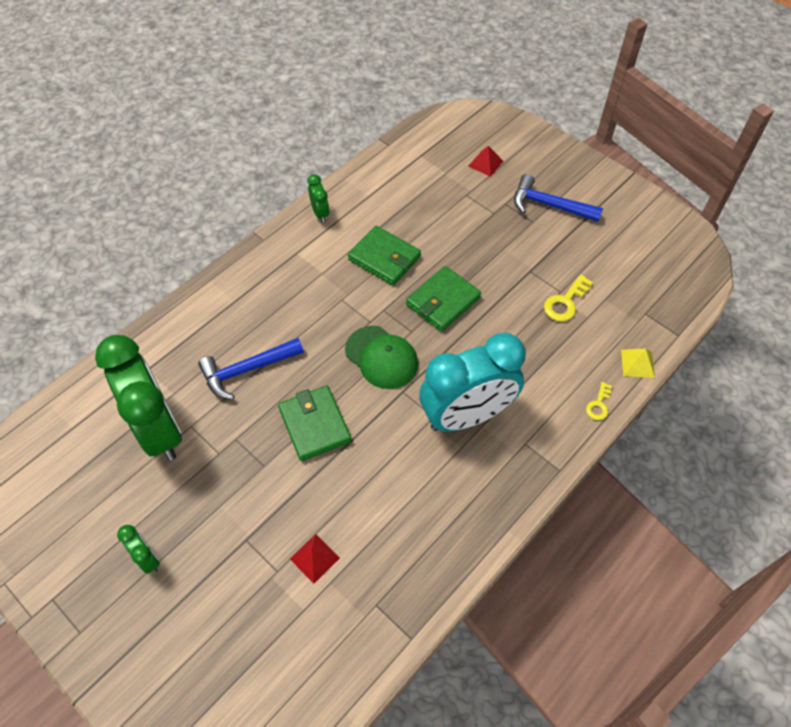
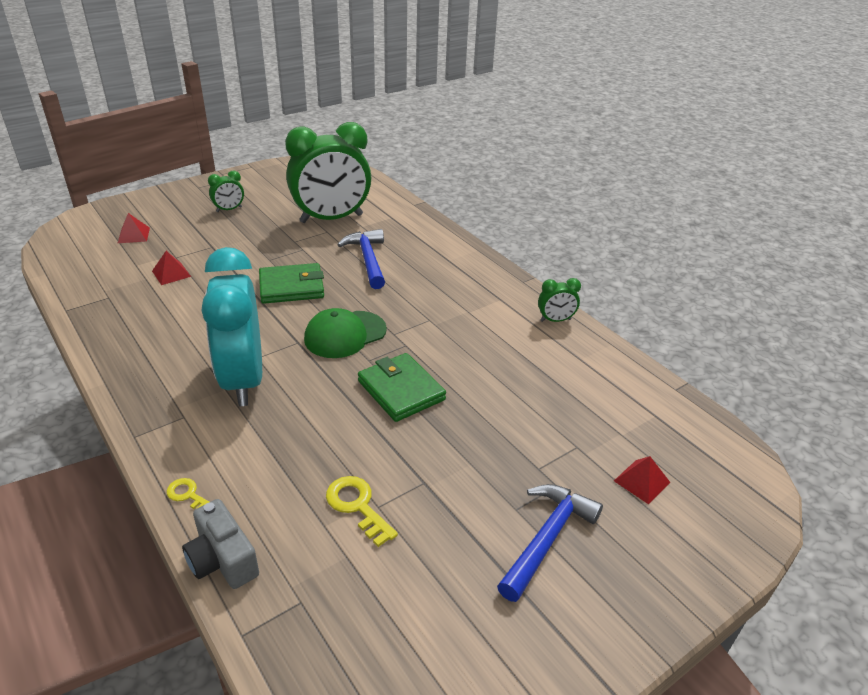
camera: 100 degrees right, 20 degrees down
green wallet [348,226,421,286] -> none
yellow pyramid [621,349,655,378] -> grey camera [182,499,259,589]
none -> red pyramid [118,213,150,243]

